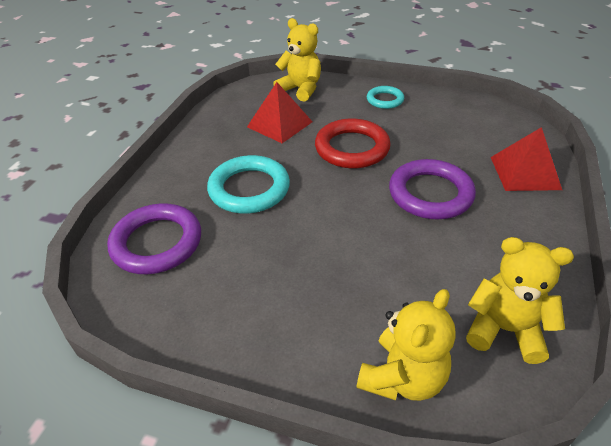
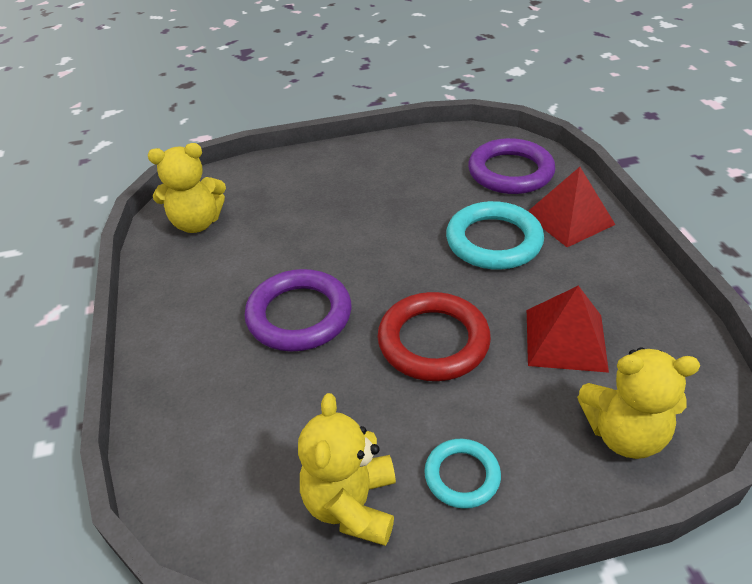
camera: 150 degrees right, 0 degrees up
yellow teddy bear [357,289,456,401] -> yellow teddy bear moved to [298,393,396,546]
red pyramid [491,127,562,191] -> red pyramid moved to [528,167,616,247]

